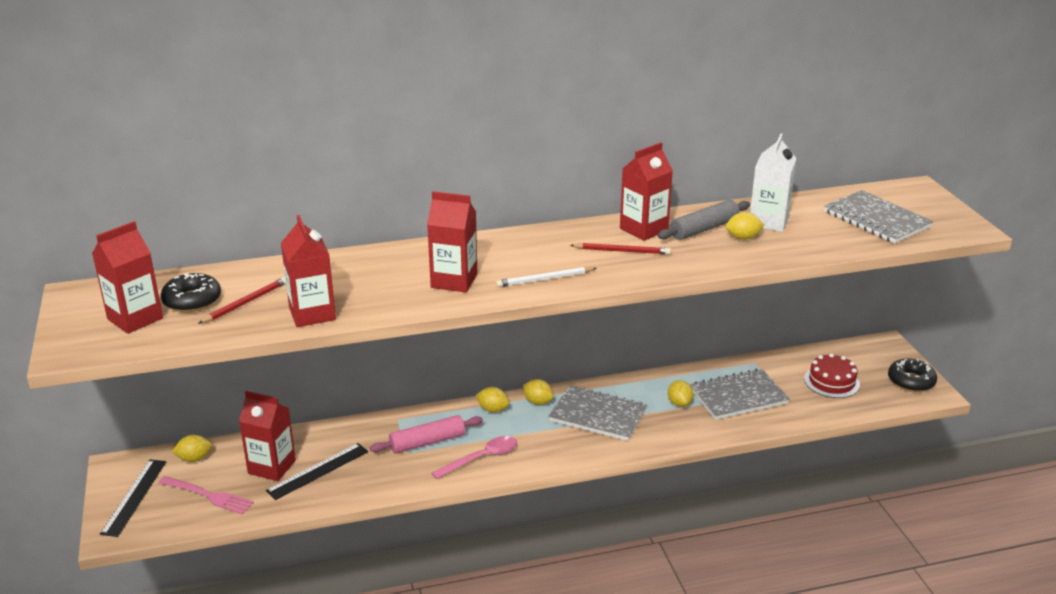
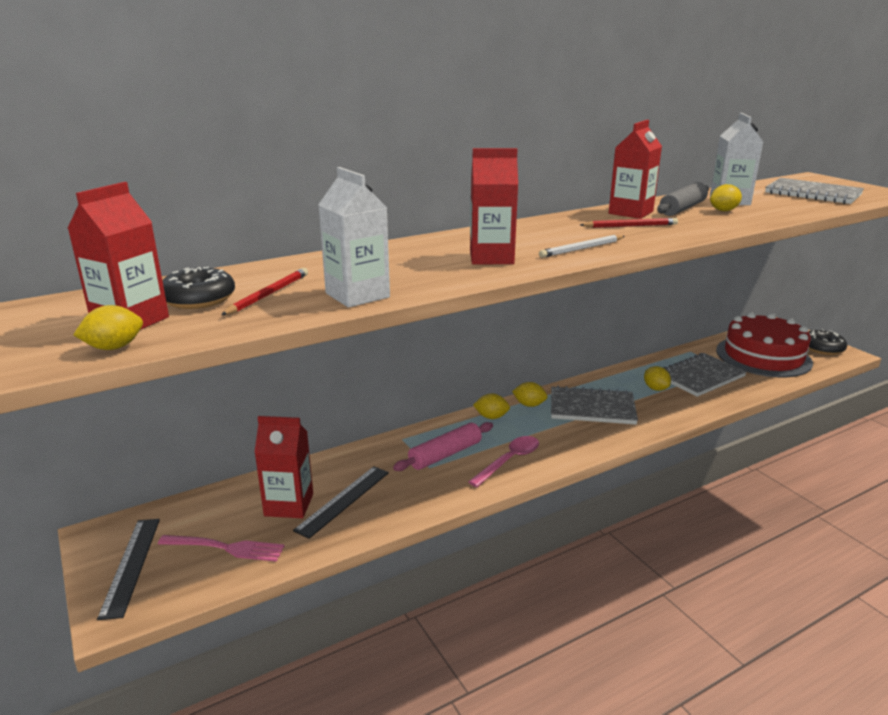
camera: 15 degrees left, 5 degrees down
yellow lemon [172,435,212,462] -> yellow lemon moved to [73,305,143,350]
red carton [281,215,336,327] -> white carton [318,167,390,308]
red cake [804,353,860,398] -> red cake [716,312,813,377], size x1.86

